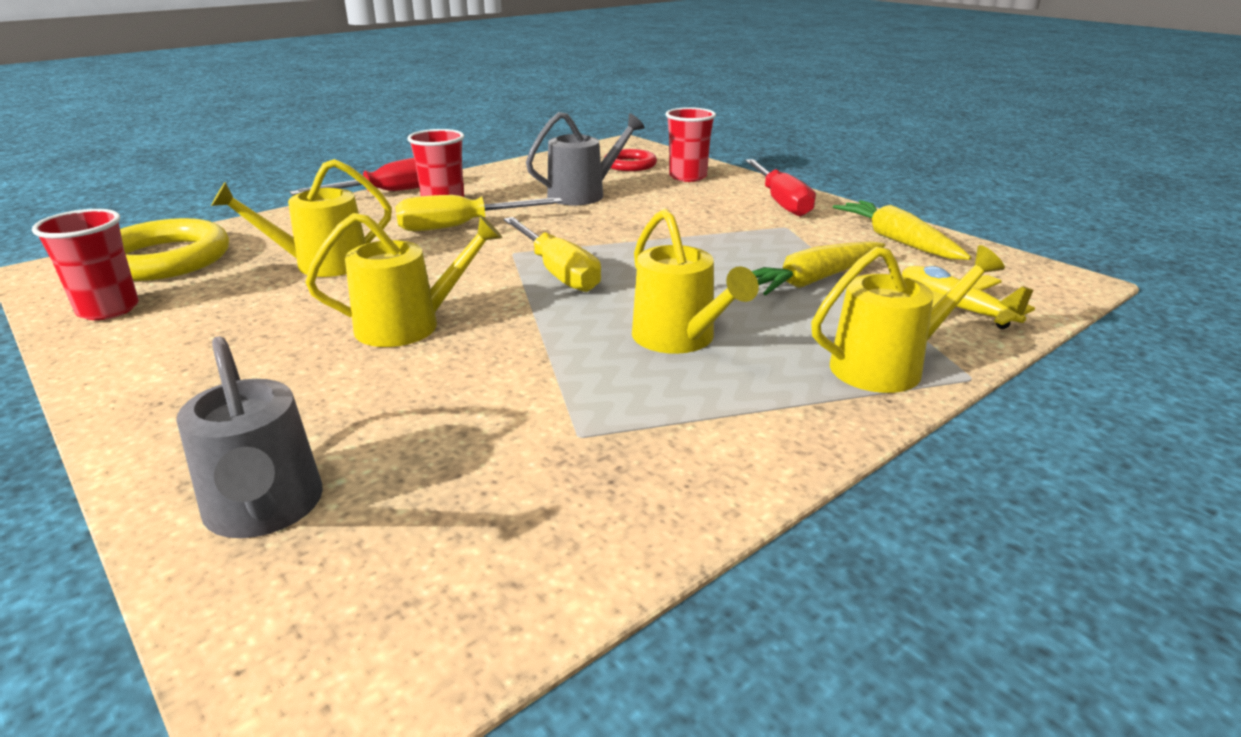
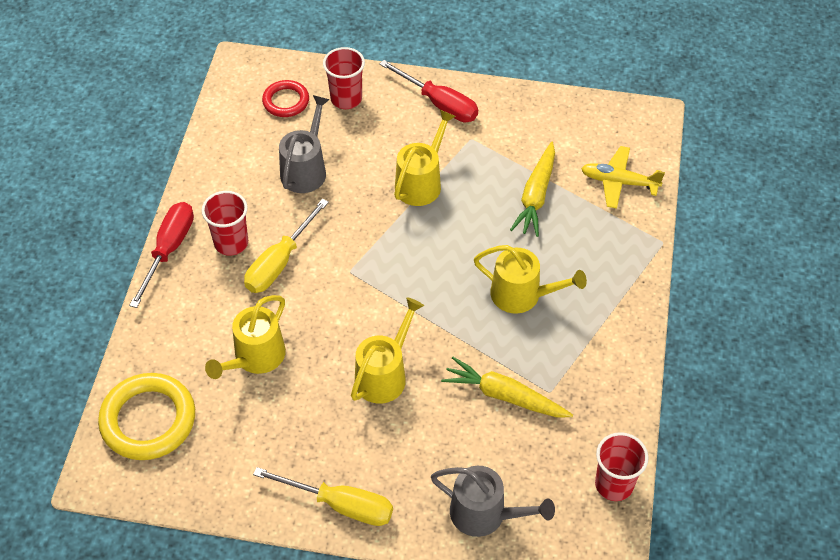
camera: 40 degrees left, 25 degrees up
red cup [32,209,139,320] -> red cup moved to [595,432,648,501]
yellow screwdriver [503,217,601,292] -> yellow screwdriver moved to [253,467,393,526]
yellow watering can [811,245,1005,393] -> yellow watering can moved to [394,110,456,206]
yellow carrot [833,200,971,260] -> yellow carrot moved to [441,357,573,417]

